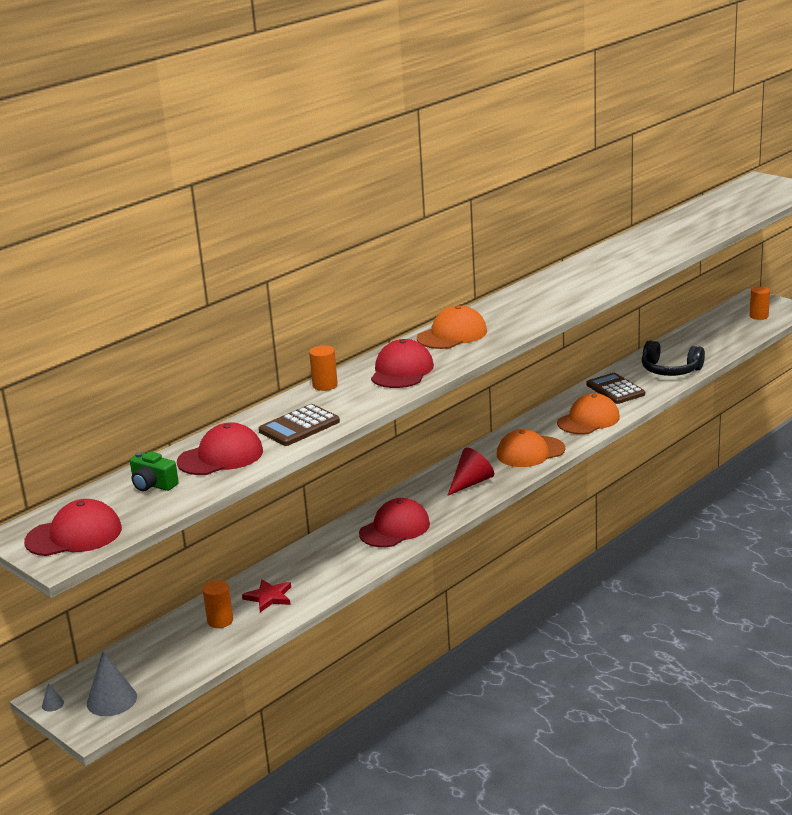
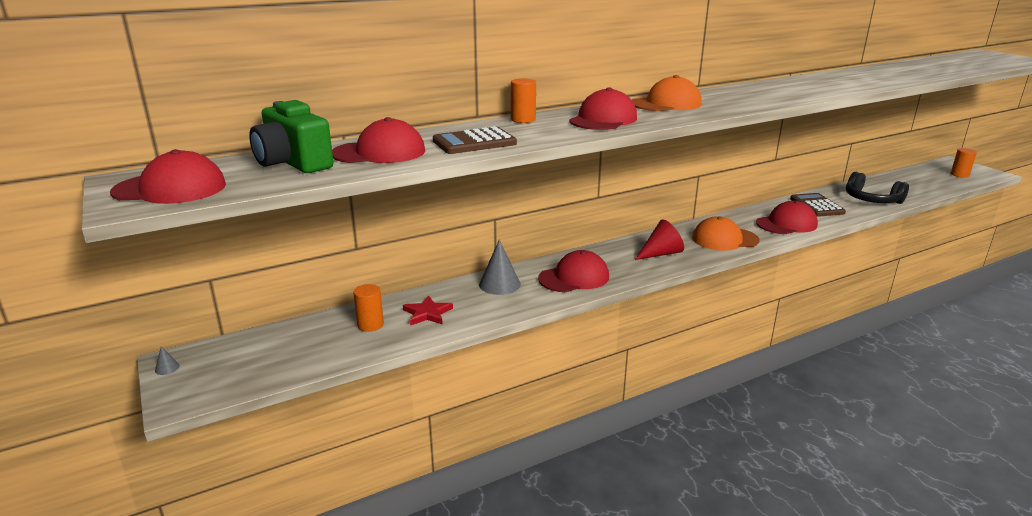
camera: 15 degrees right, 0 degrees up
grey cone [87,651,137,716] -> grey cone moved to [479,239,521,295]
green camera [130,451,179,491] -> green camera [249,100,334,173], size x1.69
orange cap [557,393,620,434] -> red cap [756,201,818,234]

